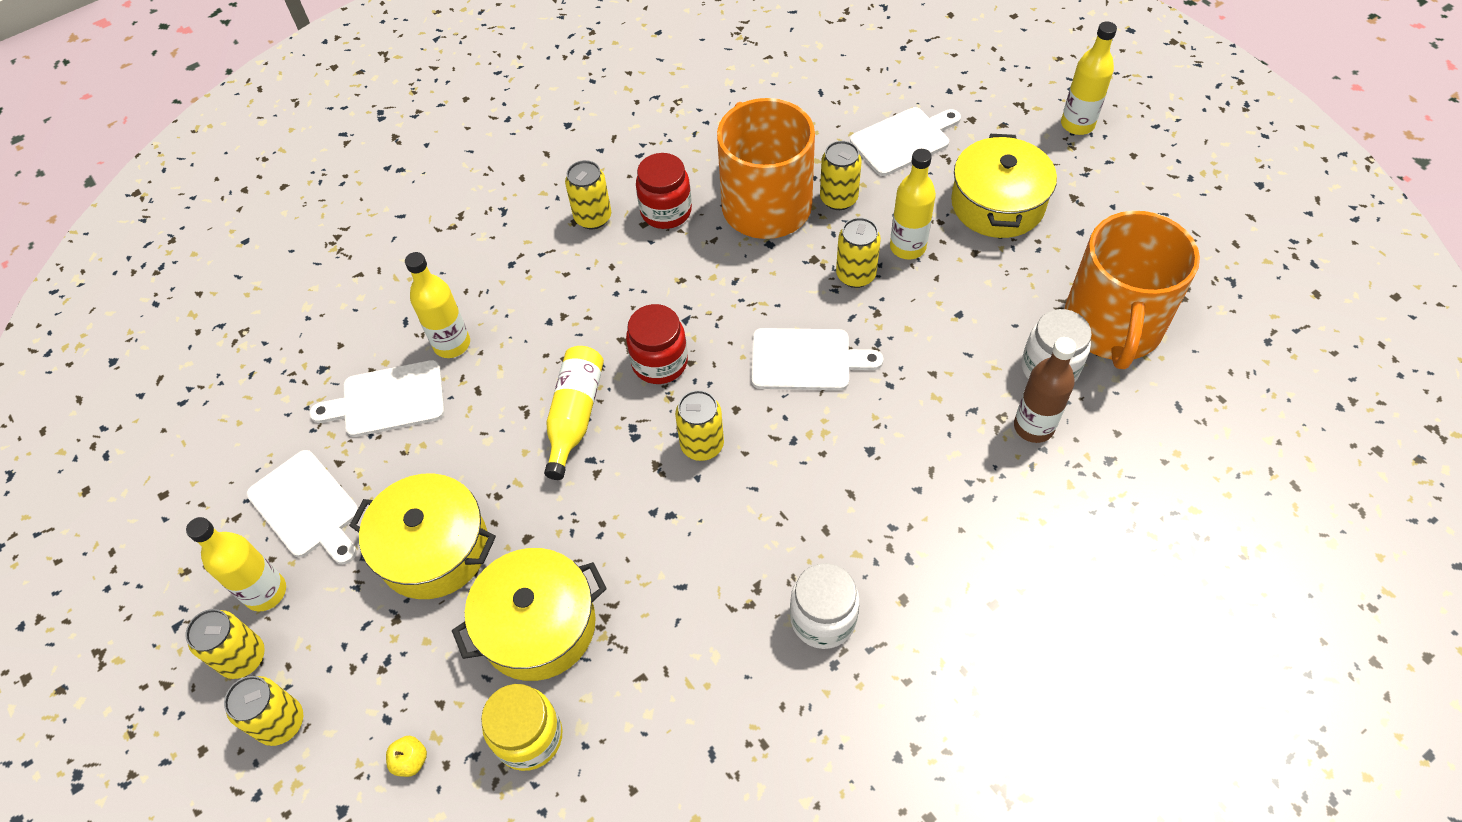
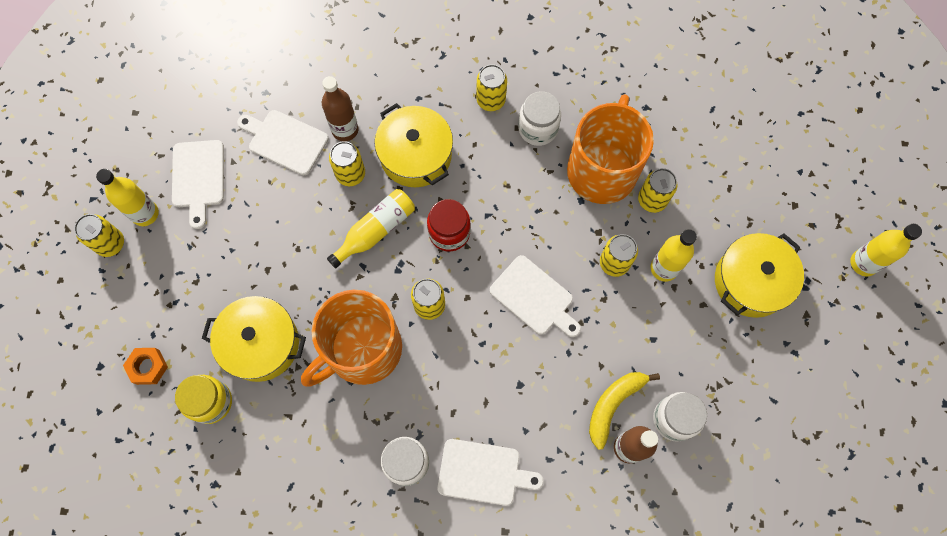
camera: 35 degrees right, 15 degrees up
yellow can [224,676,303,746] -> yellow can moved to [329,141,365,186]
yellow pot [349,474,496,599] -> yellow pot moved to [374,103,453,187]
yellow apple [386,735,427,777] -> orange nut [123,348,168,385]
yellow bottle [405,252,470,358] -> brown bottle [322,76,359,141]
red jar [636,153,692,229] -> white jar [518,91,561,146]
white cutting board [850,107,961,176] -> white cutting board moved to [437,439,544,506]
orange mug [1064,211,1200,369] -> orange mug moved to [301,290,402,387]
none -> yellow banana [589,372,660,450]

